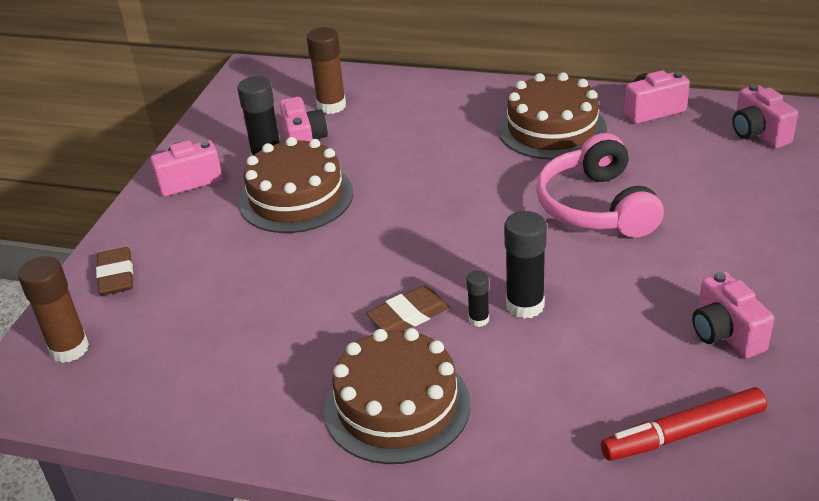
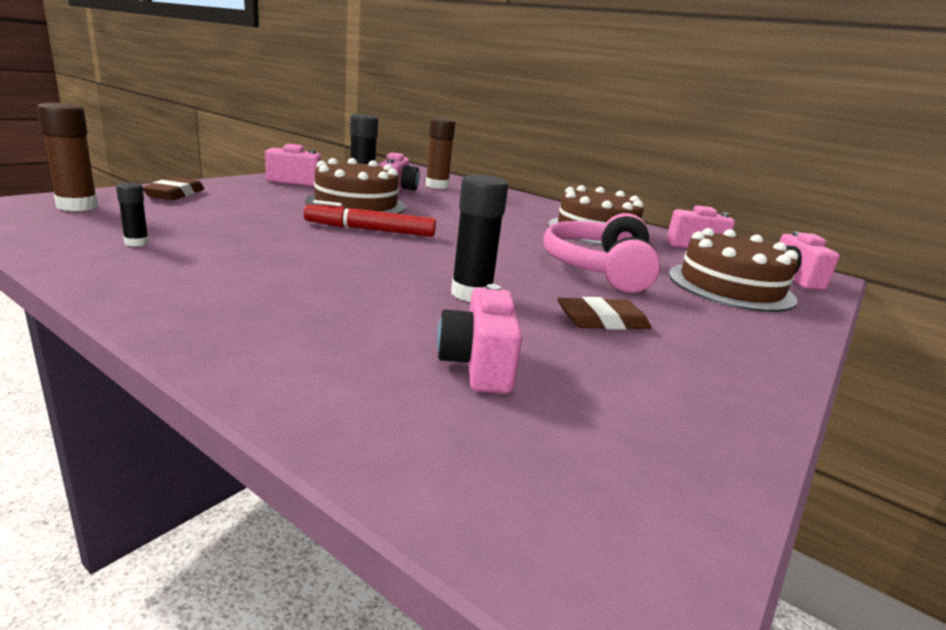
camera: 15 degrees right, 15 degrees down
brown cake [324,328,471,464] -> brown cake moved to [669,228,798,312]
brown eraser [366,286,450,331] -> brown eraser moved to [557,297,652,330]
black glue stick [467,271,489,327] -> black glue stick moved to [116,182,149,246]
red marker [601,387,767,461] -> red marker moved to [304,200,436,237]
pink camera [692,271,774,358] -> pink camera moved to [437,284,522,394]

